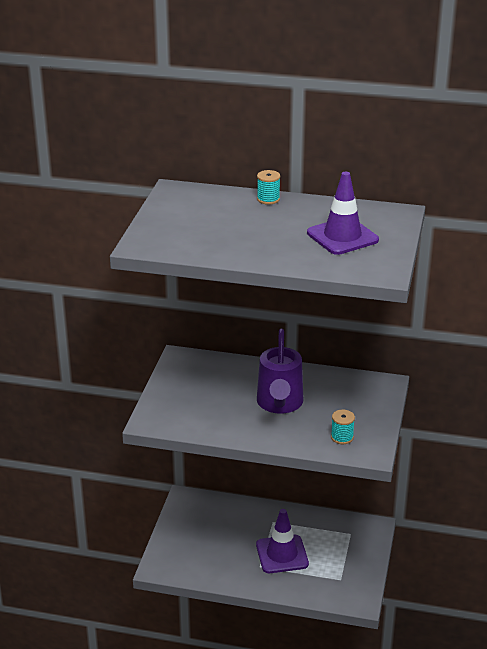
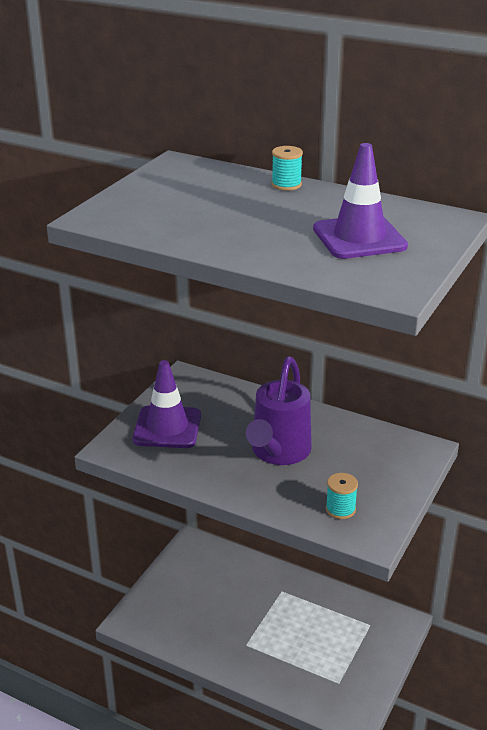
camera: 15 degrees right, 0 degrees up
purple traffic cone [256,509,309,573] -> purple traffic cone moved to [132,360,201,448]

